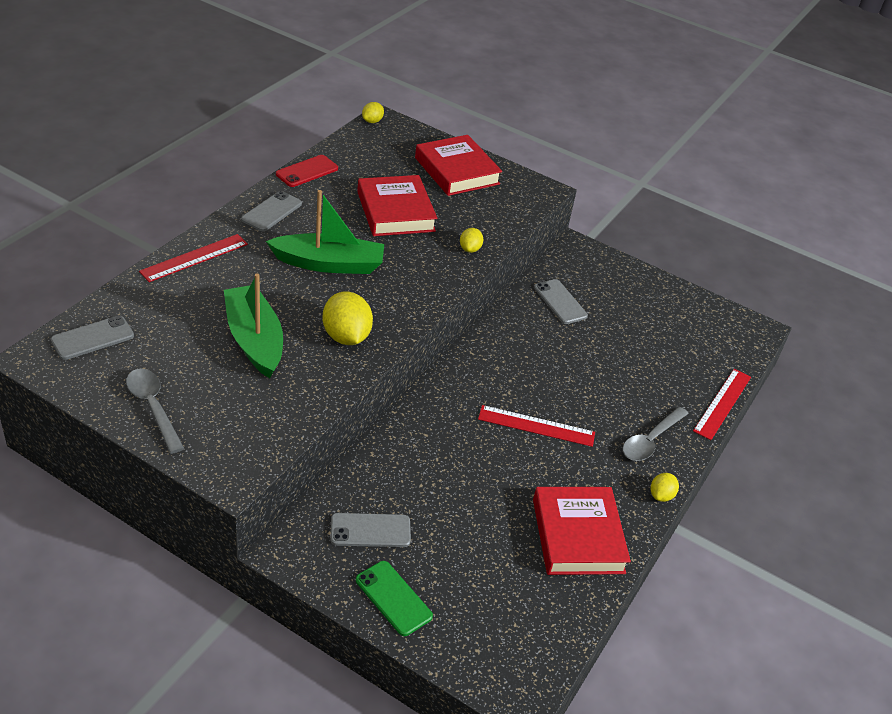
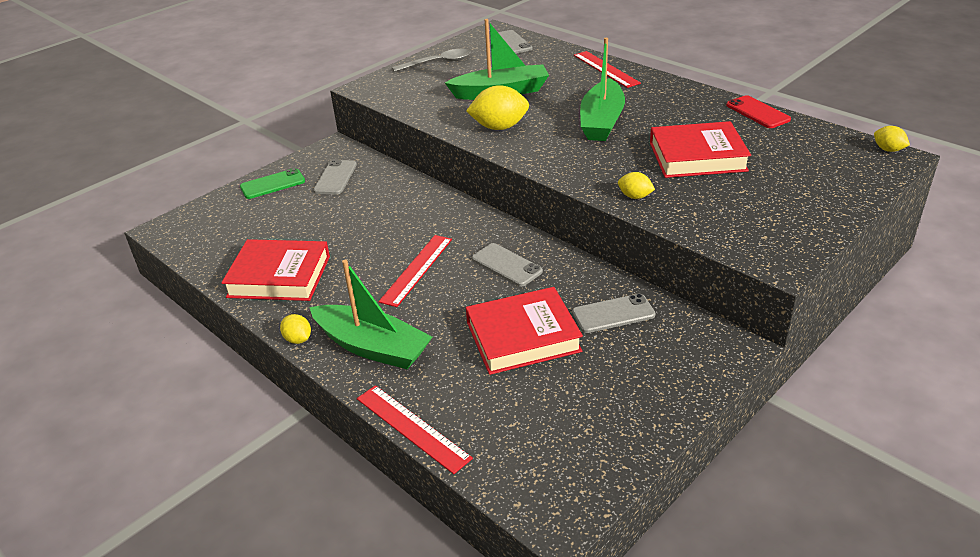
camera: 110 degrees right, 5 degrees down
grey phone [241,191,302,231] -> grey phone moved to [472,243,543,287]
red book [415,135,502,196] -> red book moved to [466,287,583,375]
grey spoon [623,407,689,461] -> green boat [309,260,432,369]

